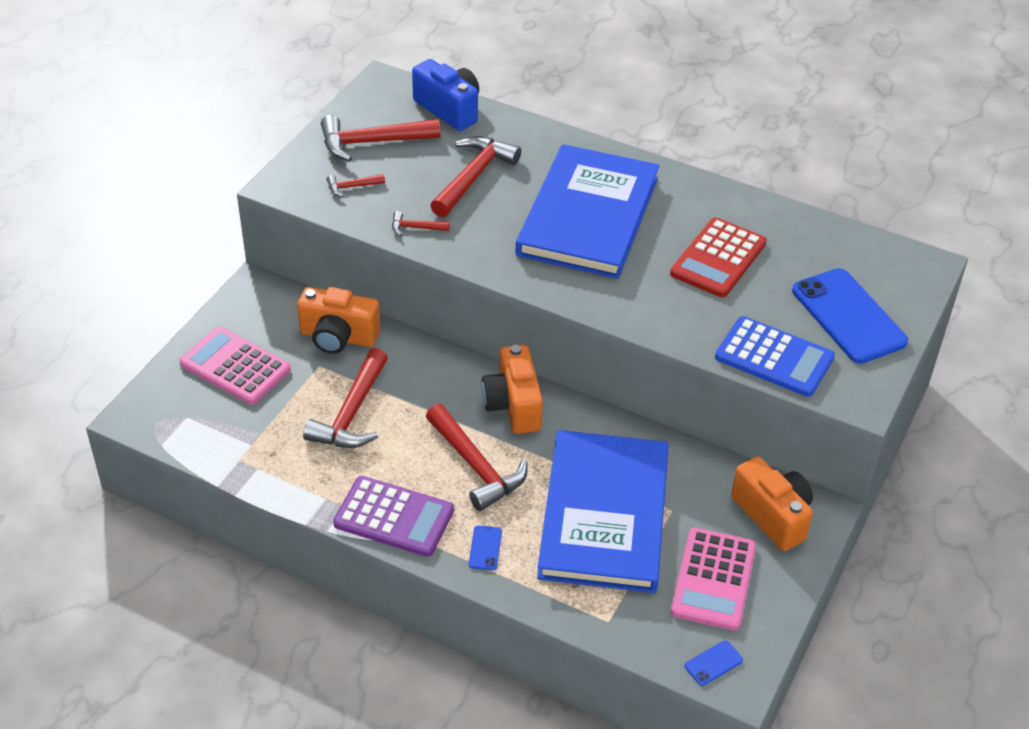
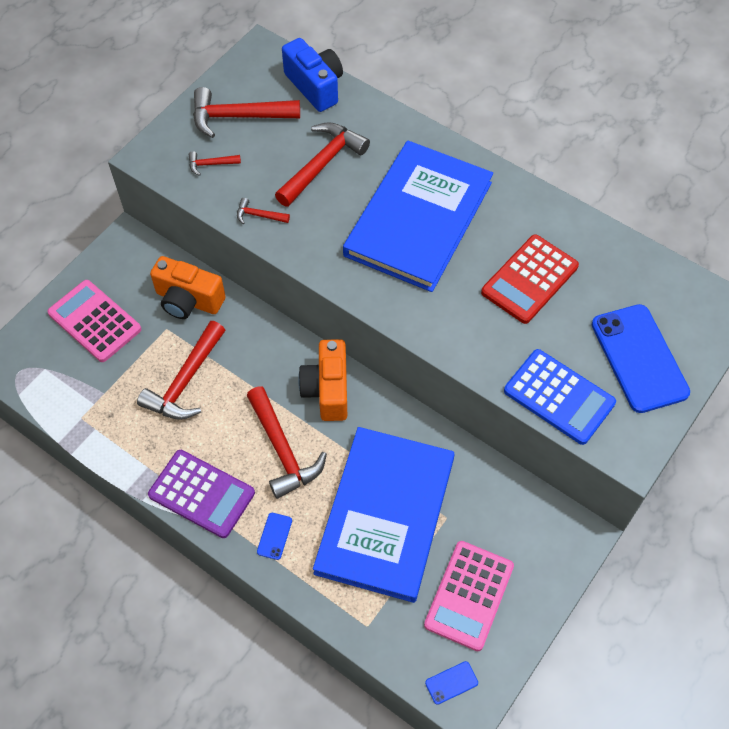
camera: 10 degrees right, 15 degrees up
orange camera [731,456,813,551] -> none

